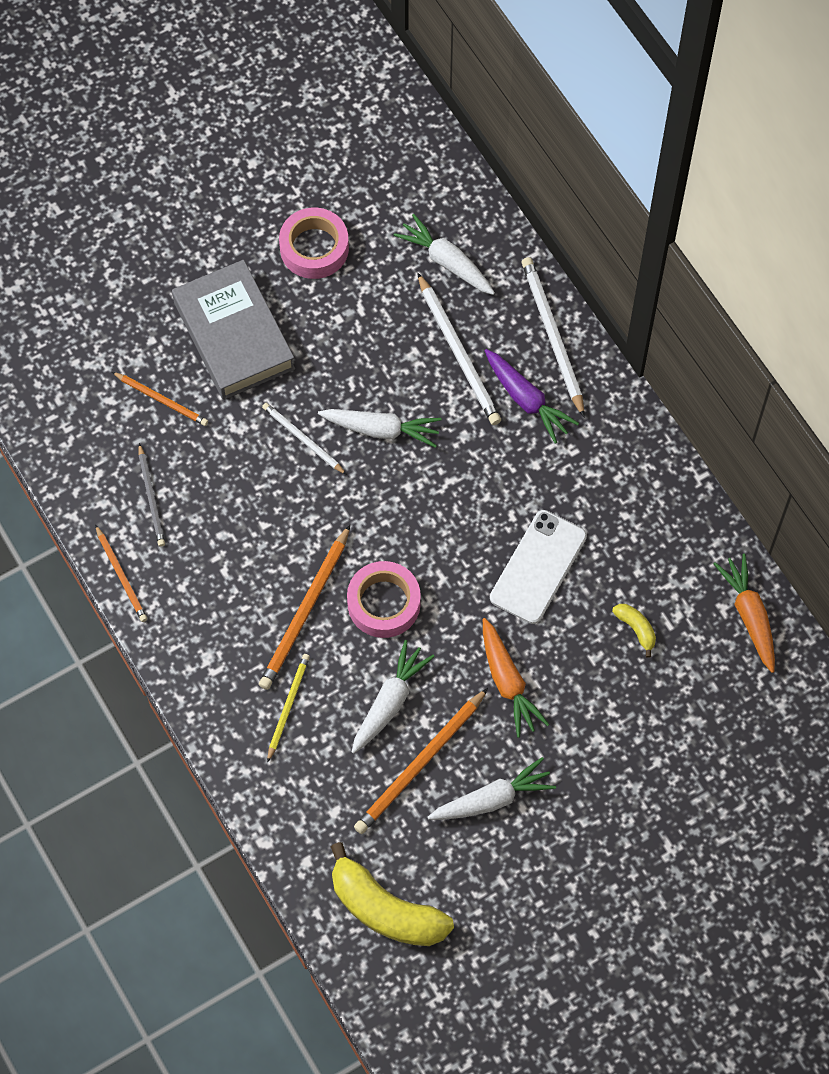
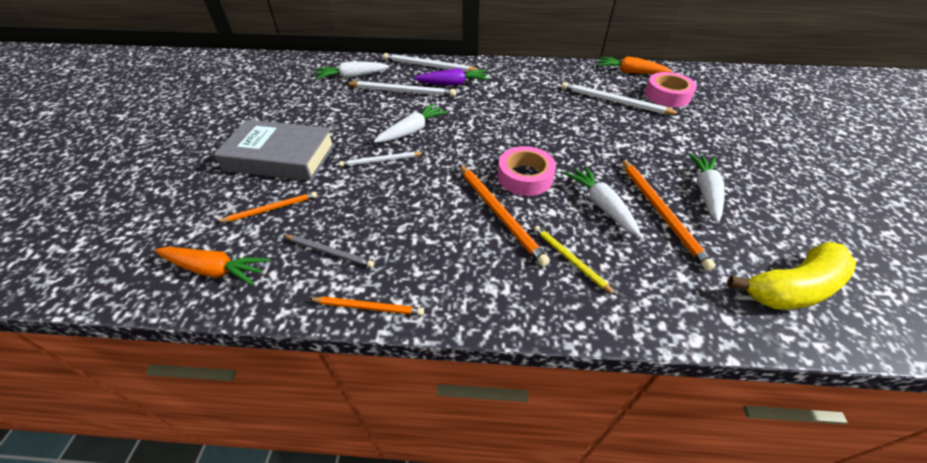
camera: 55 degrees left, 20 degrees down
pink tape [279,208,349,279] -> pink tape moved to [645,72,697,107]
orange carrot [483,618,549,738] -> orange carrot moved to [155,247,270,285]
white phone [490,510,587,624] -> none
yellow banana [612,604,656,658] -> white pencil [561,82,681,115]

